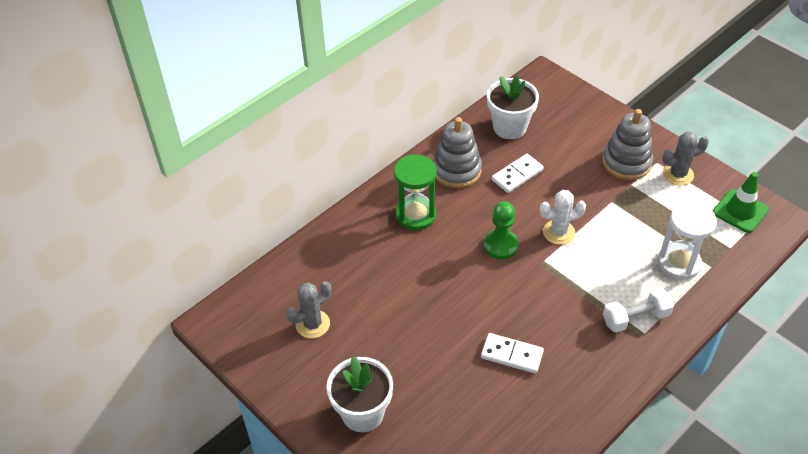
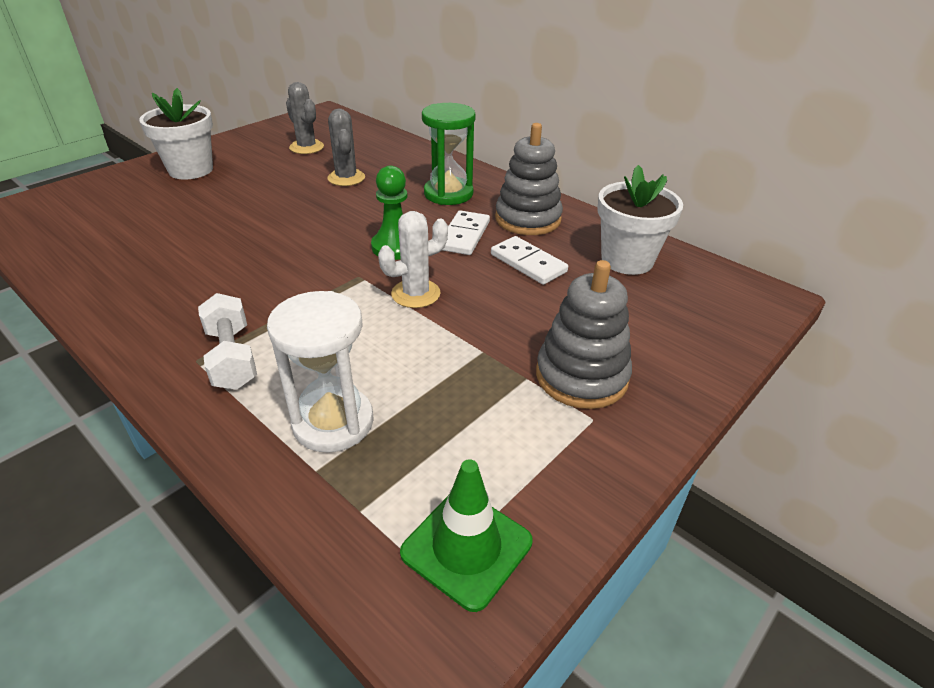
camera: 85 degrees right, 10 degrees down
white domino [481,333,544,374] -> white domino moved to [442,210,490,255]
white cactus [540,190,586,245] -> white cactus turned 75 degrees clockwise [378,211,448,308]
grey cactus [662,132,709,186] -> grey cactus moved to [328,109,365,186]

